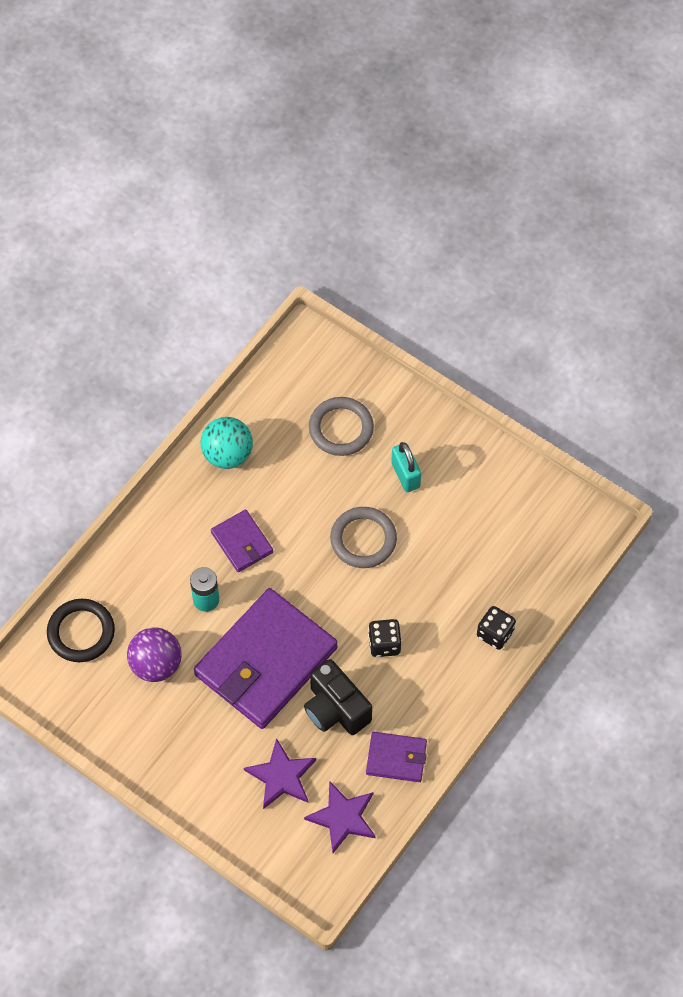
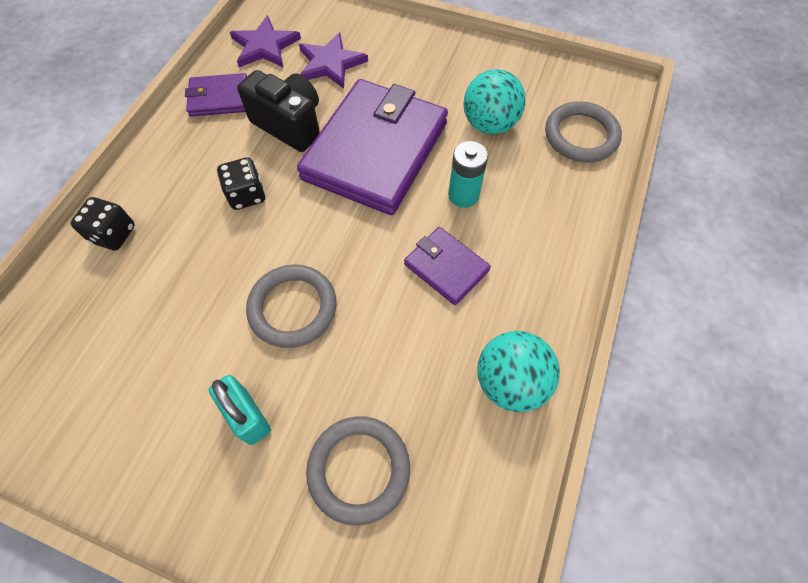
camera: 165 degrees right, 0 degrees up
black ring [47,599,115,662] -> grey ring [545,101,622,162]
purple ball [127,627,182,682] -> turquoise ball [463,69,525,134]

